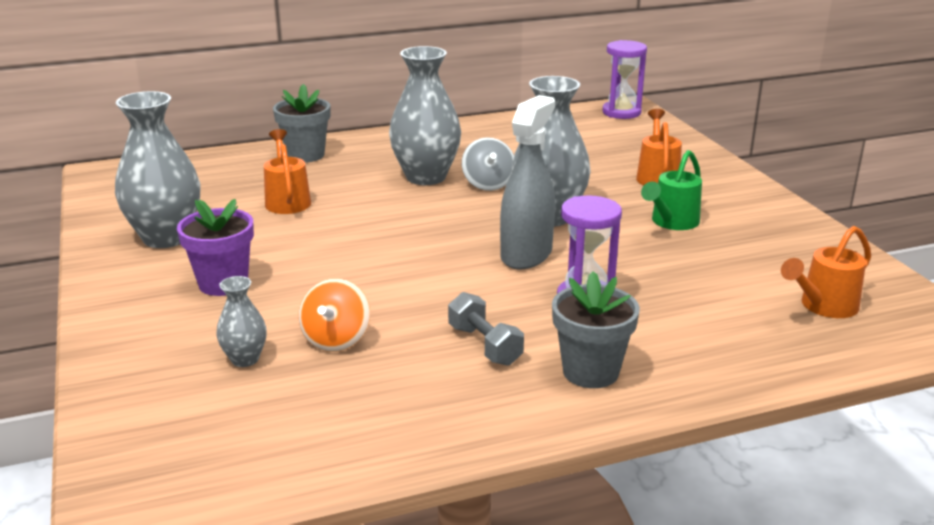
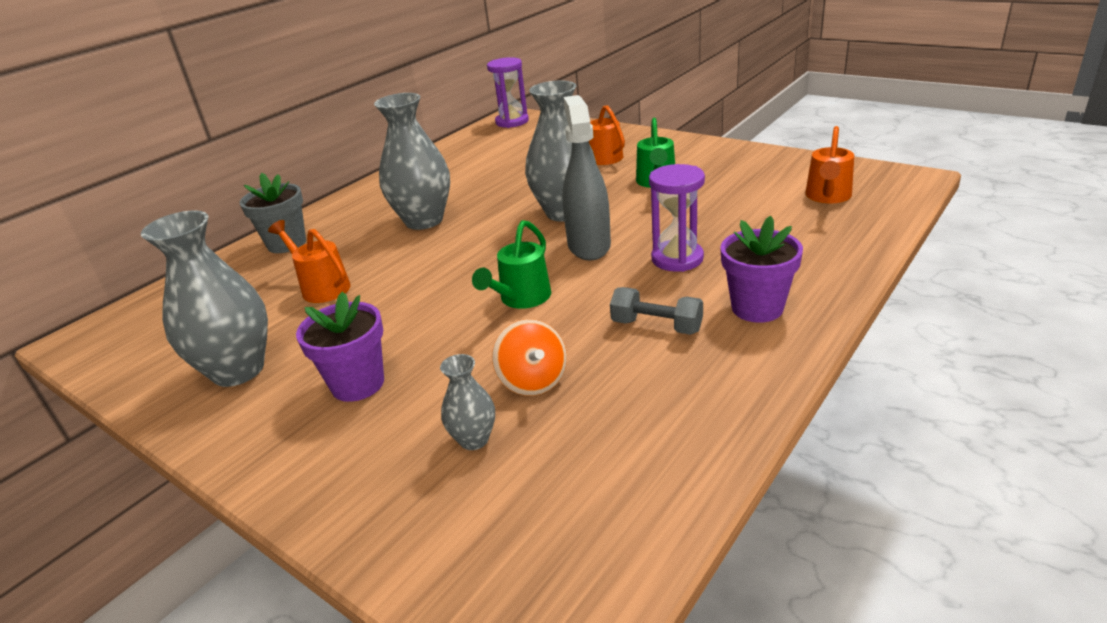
camera: 30 degrees left, 5 degrees up
grey spinning top [462,137,514,191] -> none
grey flower pot [552,271,640,388] -> purple flower pot [720,216,803,323]
none -> green watering can [472,220,551,309]

